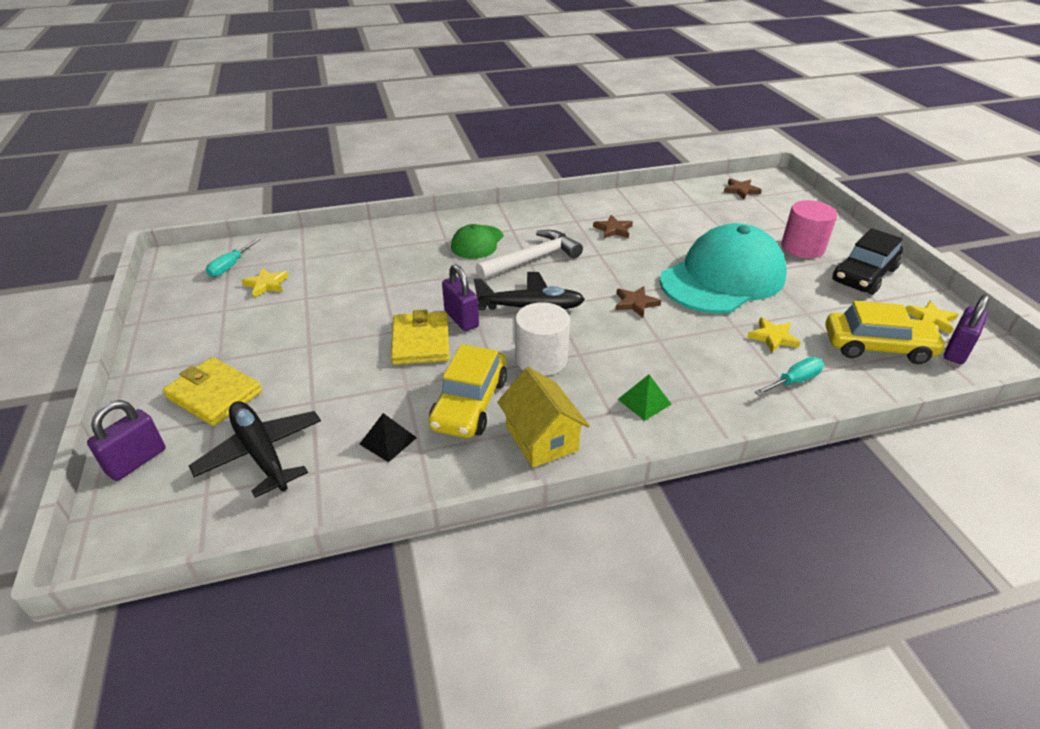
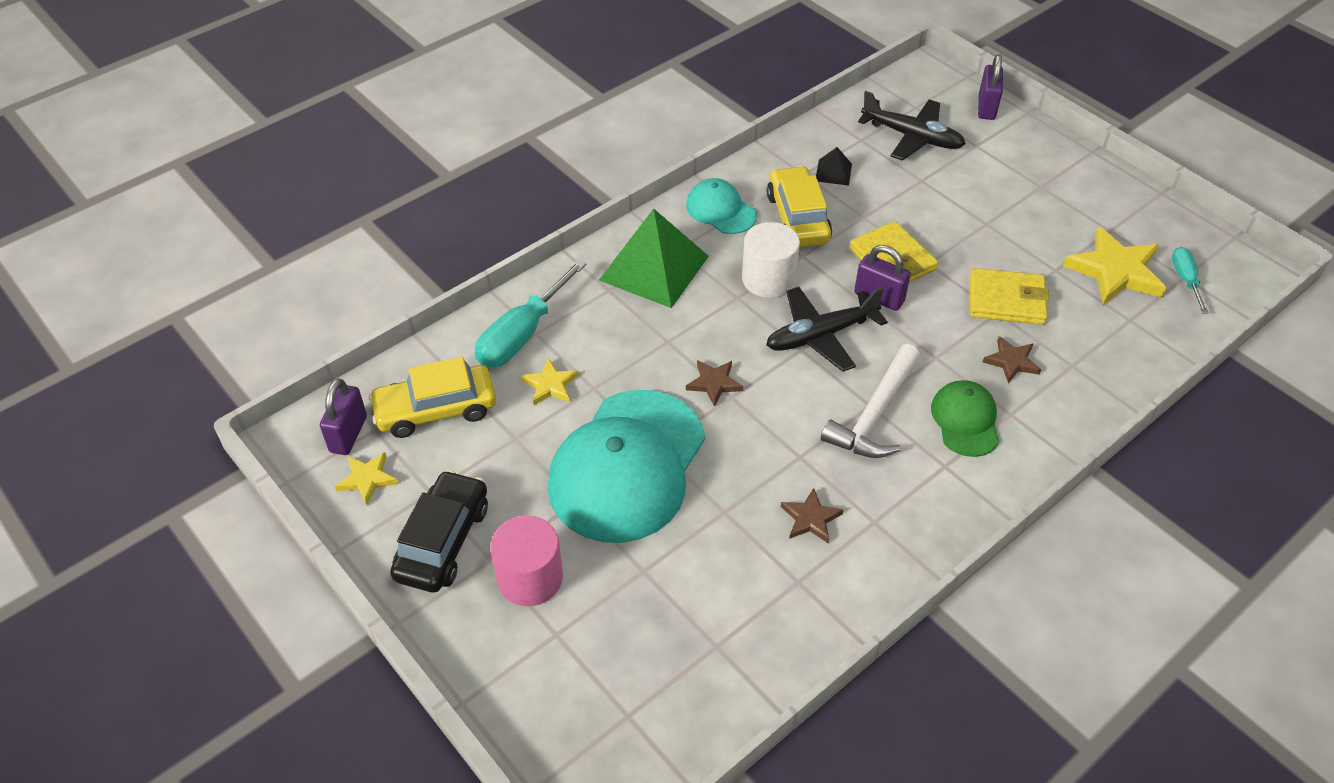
camera: 155 degrees right, 10 degrees up
yellow wallet [163,357,262,426] -> yellow wallet moved to [970,268,1049,325]
yellow star [241,268,289,297] -> yellow star [1063,227,1166,305], size x1.88
yellow house [497,367,590,467] -> turquoise cap [686,178,757,234]
green pyramid [618,374,672,421] -> green pyramid [599,208,709,308], size x2.26
brown star [723,179,762,199] -> brown star moved to [983,336,1041,383]
turquoise screwdriver [755,357,824,396] -> turquoise screwdriver [475,259,586,368], size x1.79

